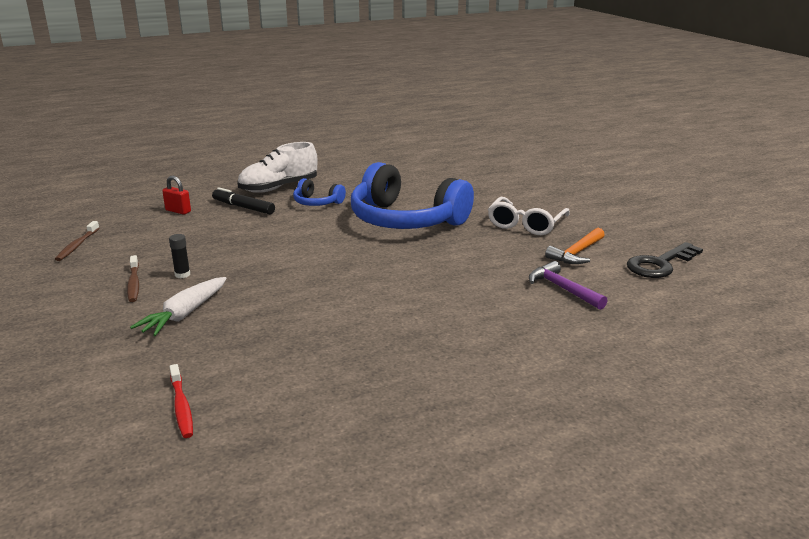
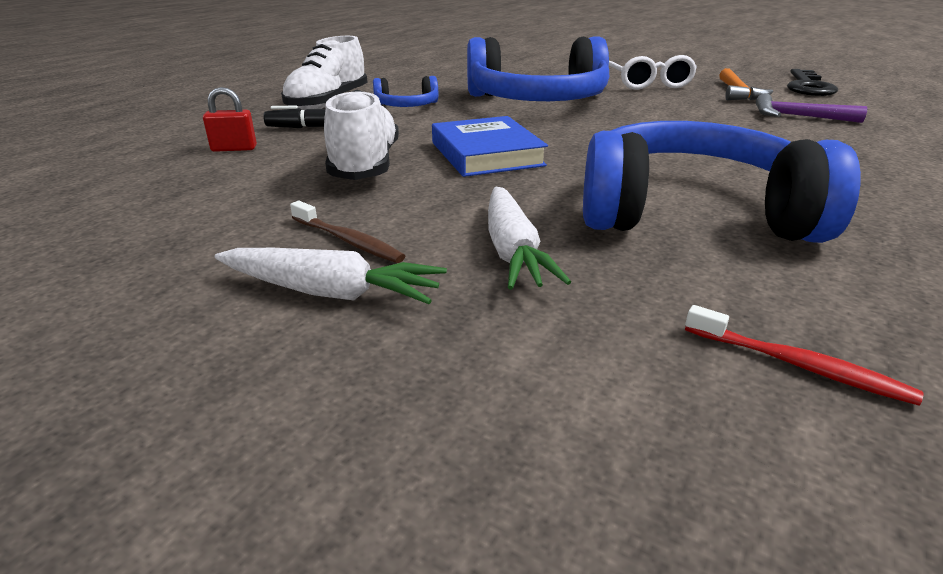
camera: 35 degrees left, 5 degrees up
brown toothbrush [55,221,99,261] -> none
black glue stick [169,234,190,278] -> none
none -> white carrot [215,248,447,304]
none -> white shoe [324,90,399,180]
none -> blue book [432,116,548,177]
none -> blue headphones [583,121,861,243]

